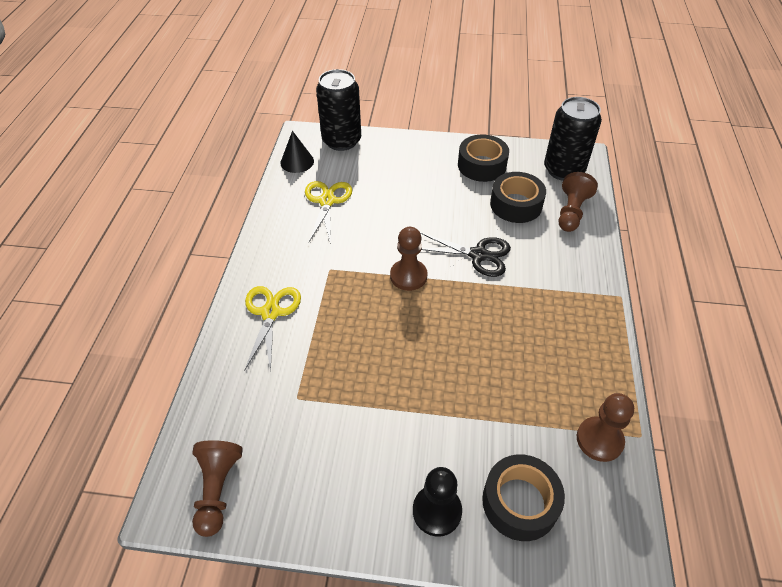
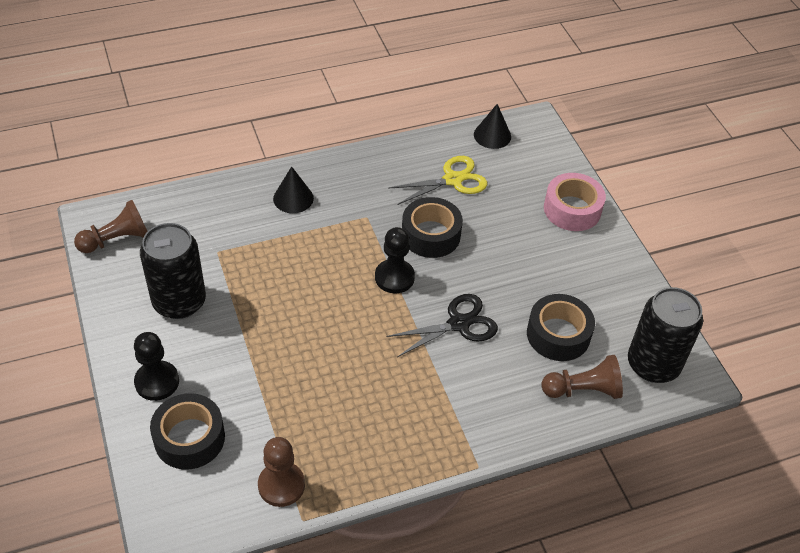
camera: 60 degrees right, 0 degrees up
yellow scissors [244,286,301,373] -> black cone [273,166,314,213]
black can [316,69,361,151] -> black can moved to [140,223,206,319]
brown pawn [390,227,427,291] -> black pawn [375,227,415,293]
black scissors [420,233,511,277] -> black scissors turned 105 degrees counterclockwise [386,294,498,357]
black tape [458,134,509,182] -> black tape moved to [402,197,463,258]
none -> pink tape [544,173,606,231]

